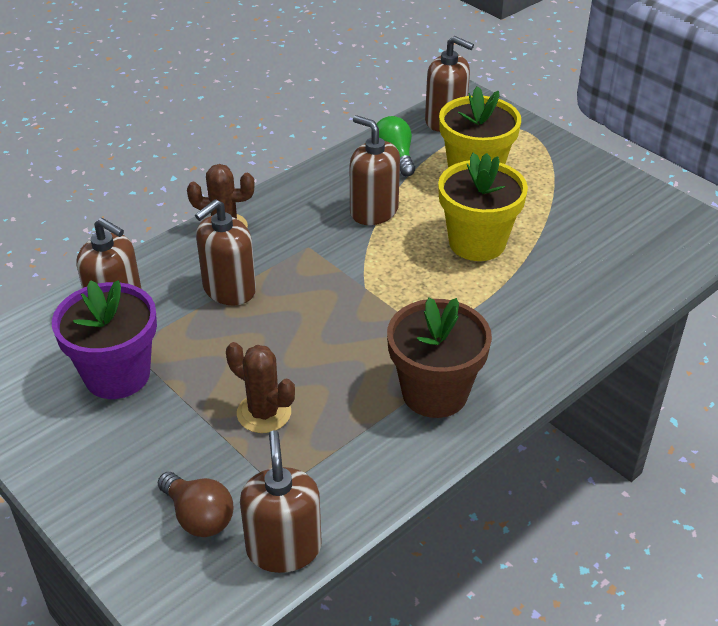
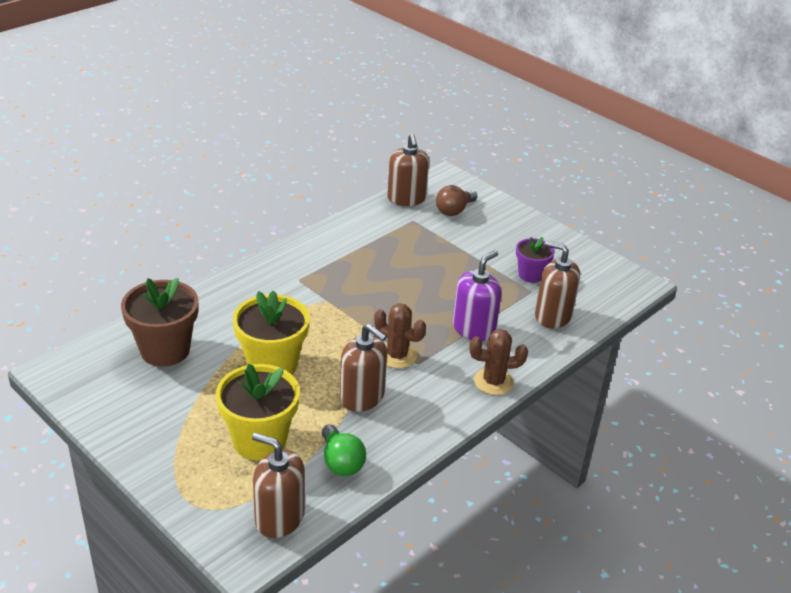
camera: 175 degrees right, 5 degrees down
purple flower pot [52,280,157,399] -> purple flower pot [516,237,555,283], size x0.59
brown light bulb [158,472,233,537] -> brown light bulb turned 90 degrees counterclockwise [436,185,477,216]
brown soap dispenser [195,199,256,305] -> purple soap dispenser [453,250,502,341]
brown cactus [226,342,295,433] -> brown cactus moved to [374,303,426,368]
brown flower pot [387,297,492,418] -> brown flower pot moved to [121,278,199,367]

